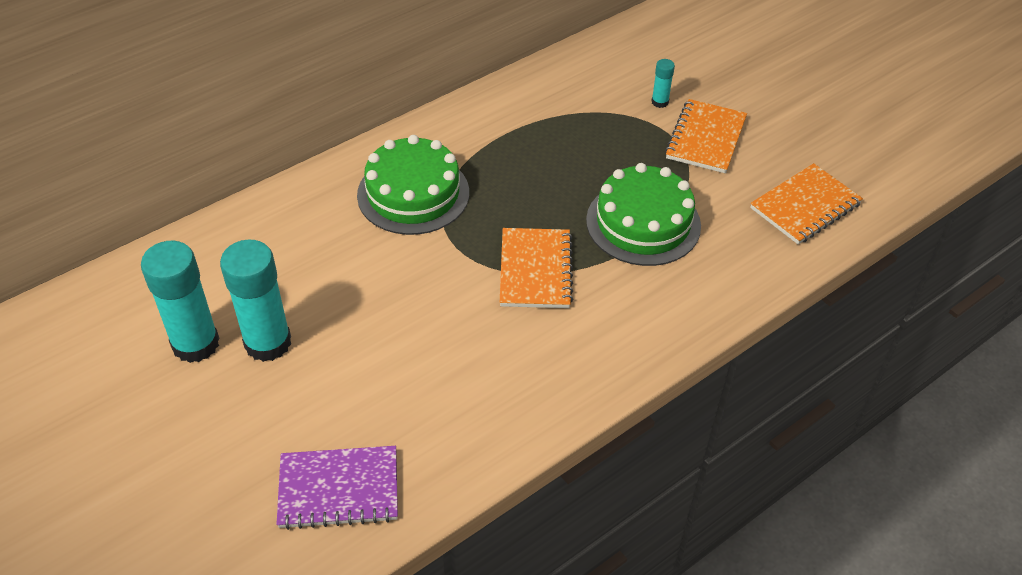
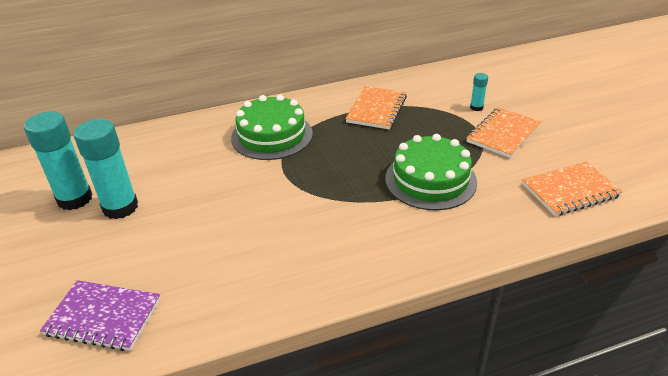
camera: 20 degrees right, 10 degrees down
orange notebook [500,228,573,308] -> orange notebook moved to [345,86,407,129]

